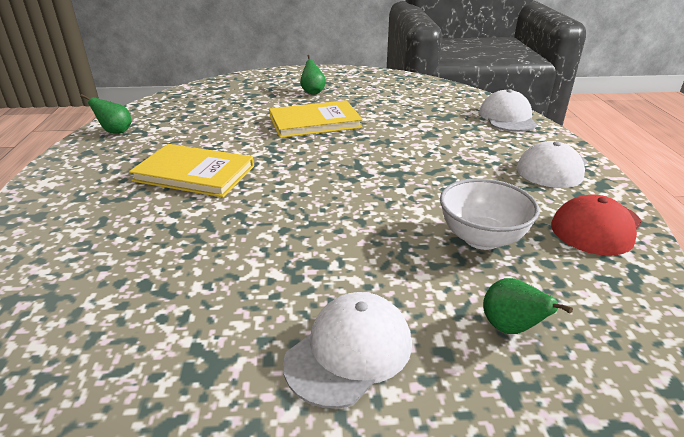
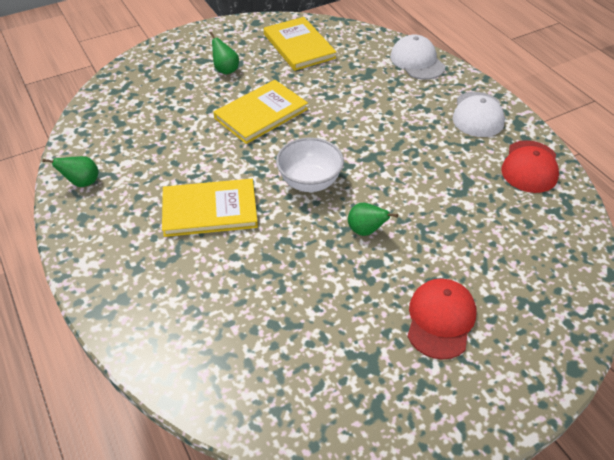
camera: 25 degrees left, 15 degrees up
white cap [283,292,412,409] -> red cap [407,279,476,360]
white bowl [440,178,540,250] -> white bowl moved to [276,137,344,192]
green pear [483,278,573,334] -> green pear moved to [348,203,398,236]
none -> yellow book [264,17,336,71]

